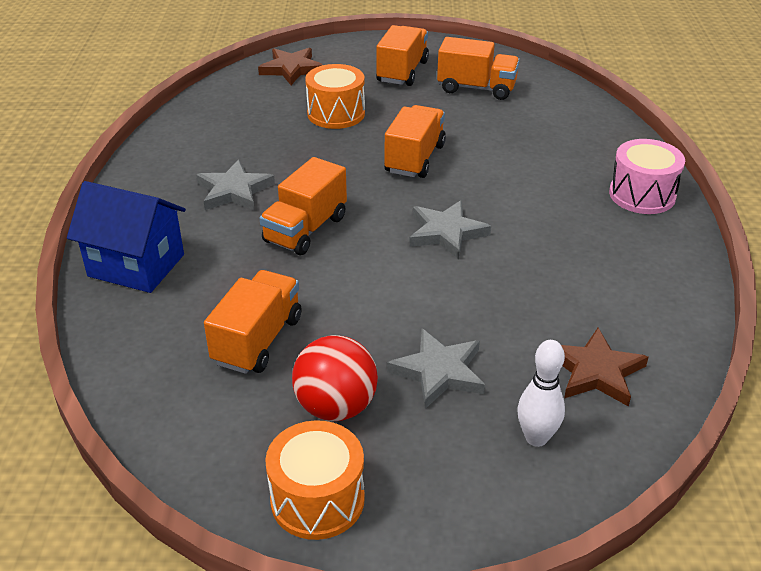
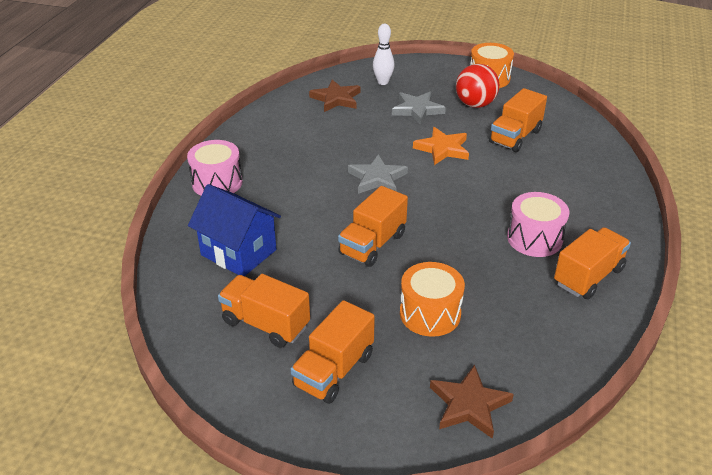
camera: 165 degrees left, 0 degrees up
blue house [67,181,186,293] -> blue house moved to [188,184,281,276]
grey star [196,160,275,211] -> pink drum [507,192,570,257]
orange truck [259,157,347,255] -> orange truck moved to [554,227,631,299]
none -> orange star [413,127,469,165]

